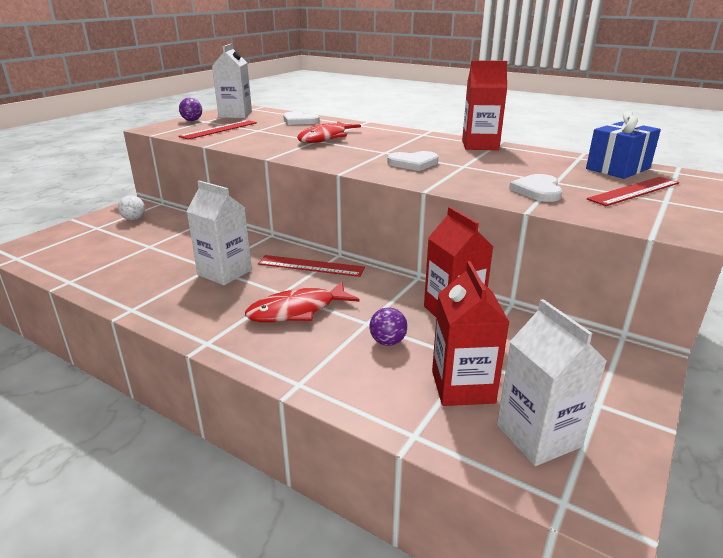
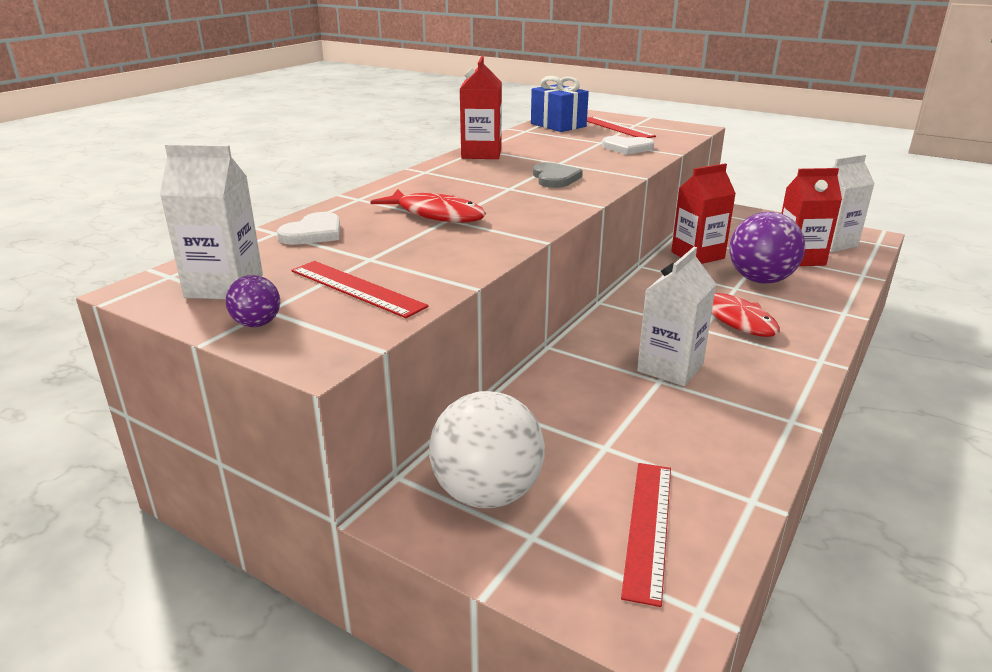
camera: 90 degrees left, 0 degrees up
white ball [118,195,145,220] -> white ball [429,391,545,508], size x2.18
red ruler [258,255,365,277] -> red ruler moved to [621,463,671,607]
purple ball [369,308,407,346] -> purple ball [729,212,805,284], size x2.18
white heart [387,151,438,171] -> grey heart [533,162,583,188]

